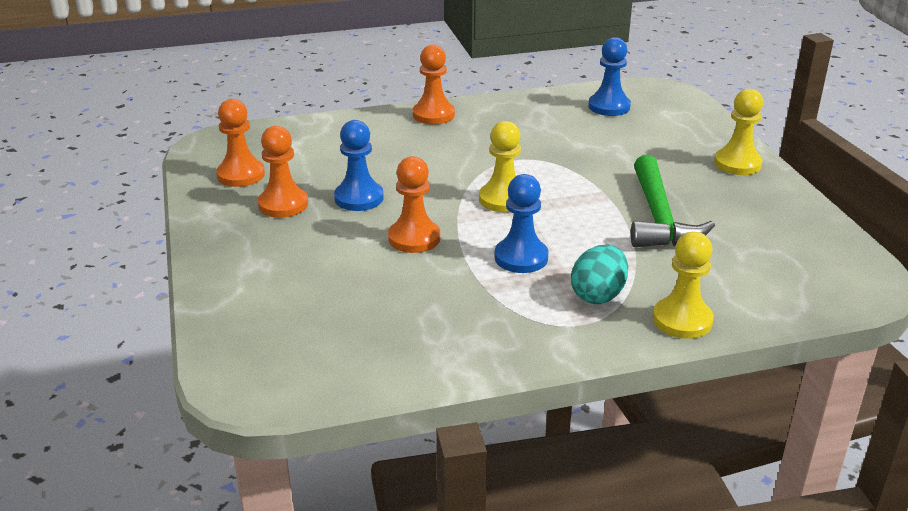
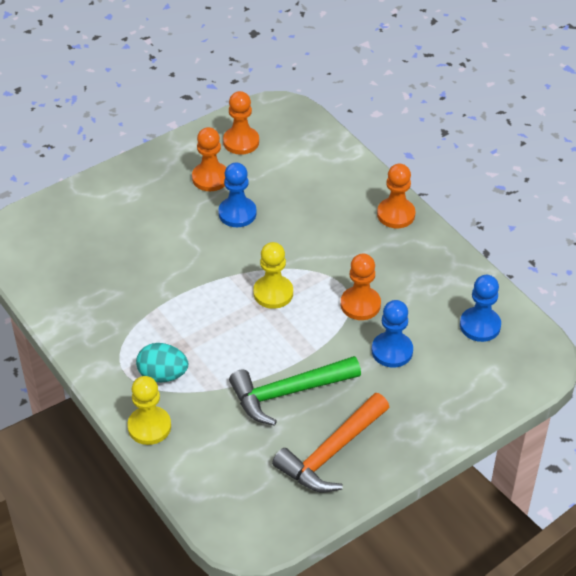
camera: 70 degrees right, 15 degrees up
orange pawn [388,156,440,253] -> orange pawn moved to [341,253,381,320]
blue pawn [494,174,549,273] -> blue pawn moved to [372,300,413,368]
yellow pawn [714,89,763,175] -> none
none -> orange hammer [272,393,389,493]

